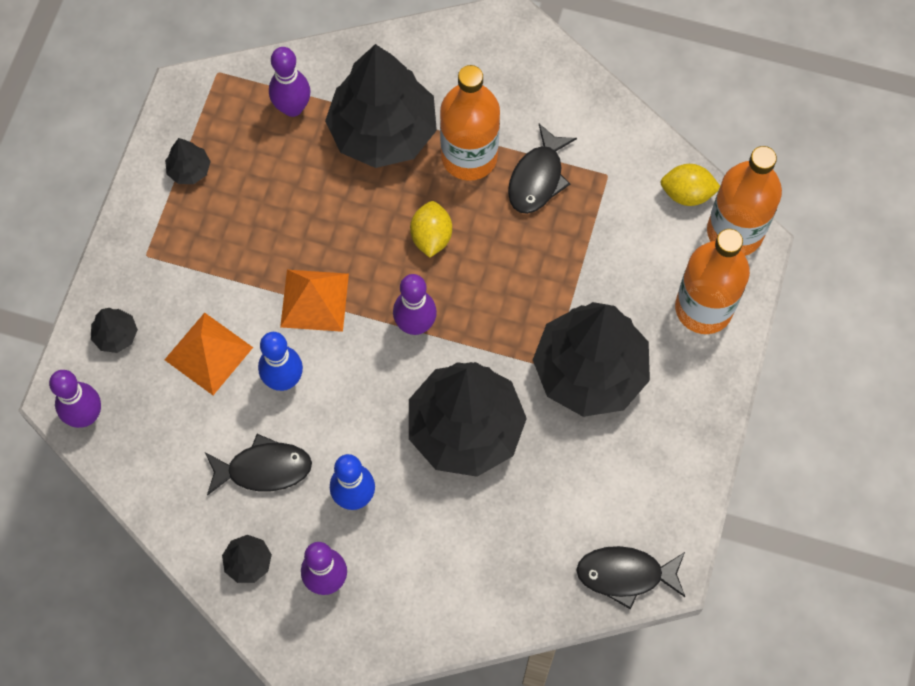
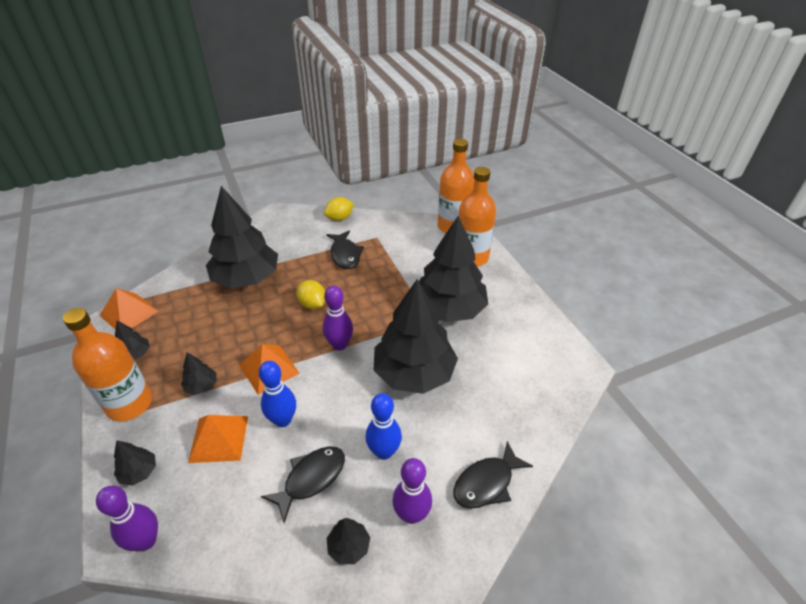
camera: 40 degrees left, 25 degrees down
purple bowling pin [269,47,310,117] -> none
orange bottle [440,65,500,181] -> orange bottle moved to [63,308,152,422]
black fish [576,546,685,610] -> black fish moved to [453,441,533,509]
yellow lemon [660,164,720,206] -> yellow lemon moved to [324,197,354,221]
none -> orange pyramid [99,288,159,330]
none -> black tree [181,352,217,395]

